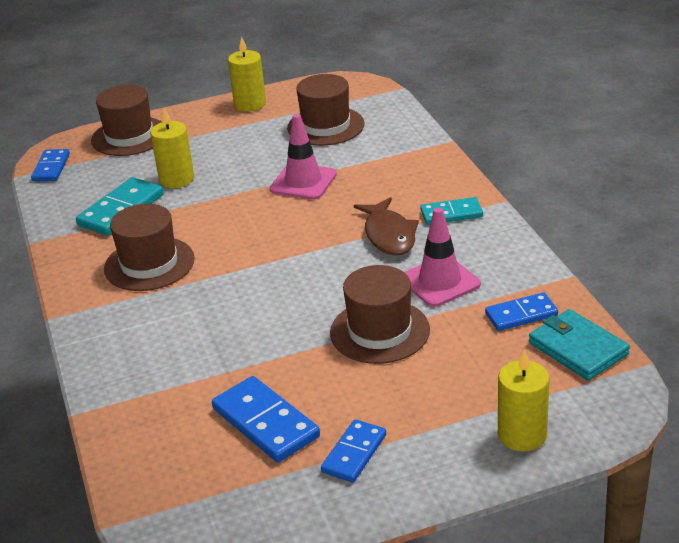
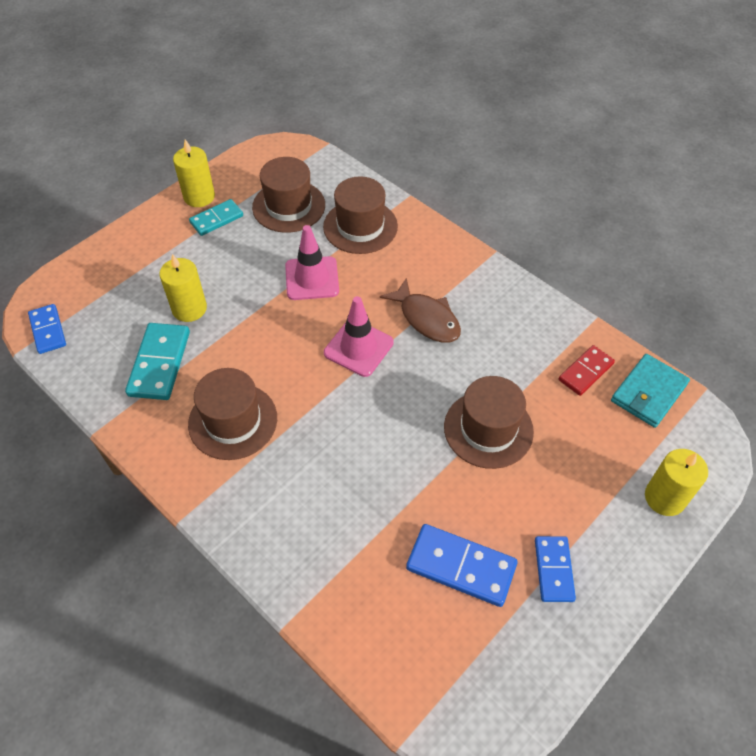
camera: 30 degrees left, 20 degrees up
brown hat [91,85,162,156] -> brown hat moved to [323,176,398,254]
pink traffic cone [404,207,481,307] -> pink traffic cone moved to [324,296,394,377]
turquoise domino [420,197,483,225] -> turquoise domino moved to [189,199,243,236]
blue domino [485,293,558,331] -> red domino [559,345,615,396]
turquoise wallet [529,309,630,381] -> turquoise wallet turned 75 degrees counterclockwise [611,354,690,428]

